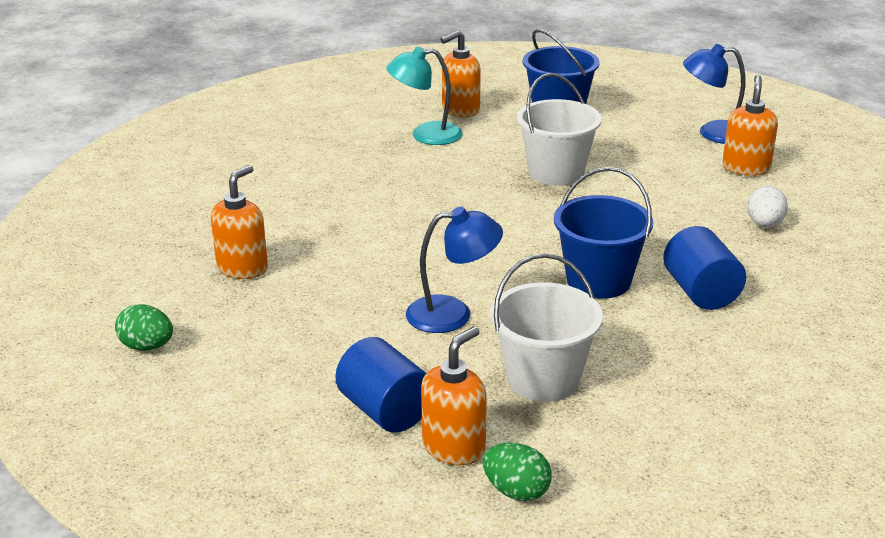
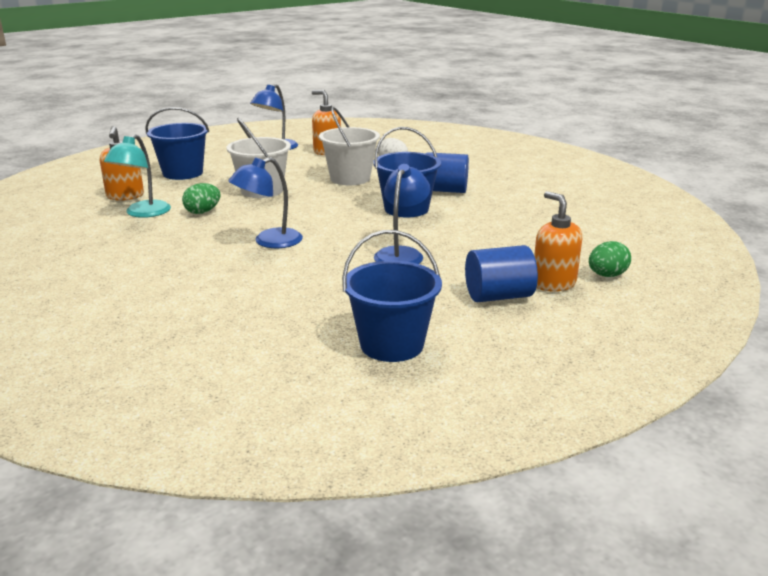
camera: 65 degrees left, 5 degrees down
green egg [115,304,173,351] -> green egg moved to [182,183,220,214]
orange soap dispenser [211,165,268,279] -> none
white bucket [491,253,603,402] -> white bucket moved to [319,107,380,185]
none -> blue lamp [228,157,303,248]
none -> blue bucket [342,230,442,362]

